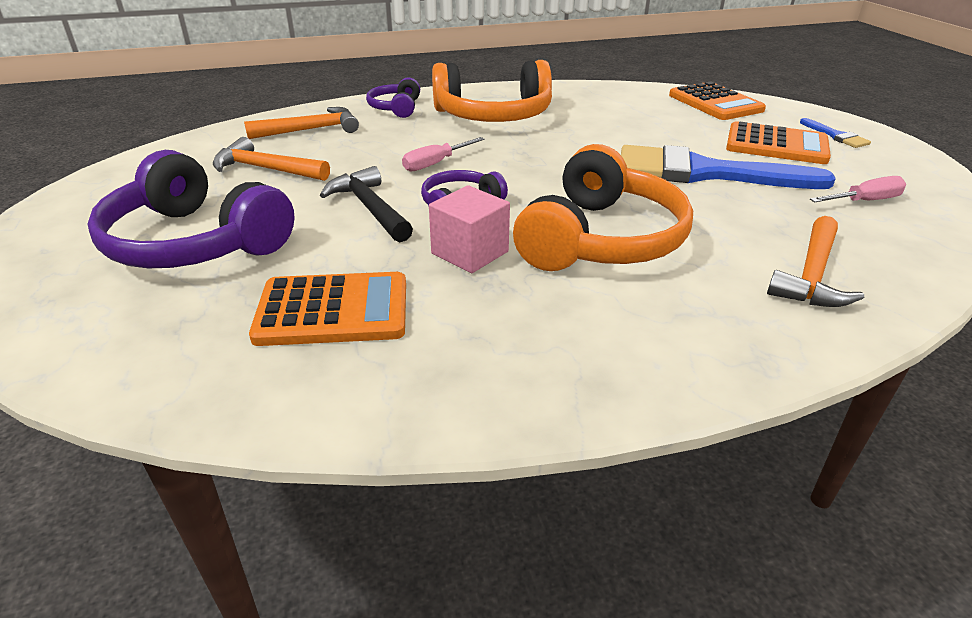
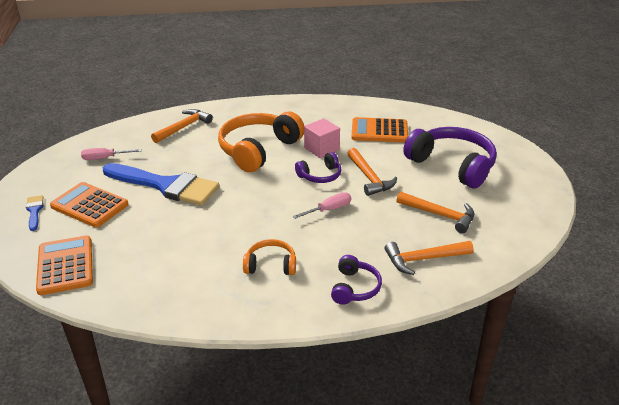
camera: 170 degrees left, 0 degrees up
black hammer [320,166,413,242] -> orange hammer [347,148,397,196]
orange headphones [432,60,552,122] -> orange headphones [243,239,296,275], size x0.51

